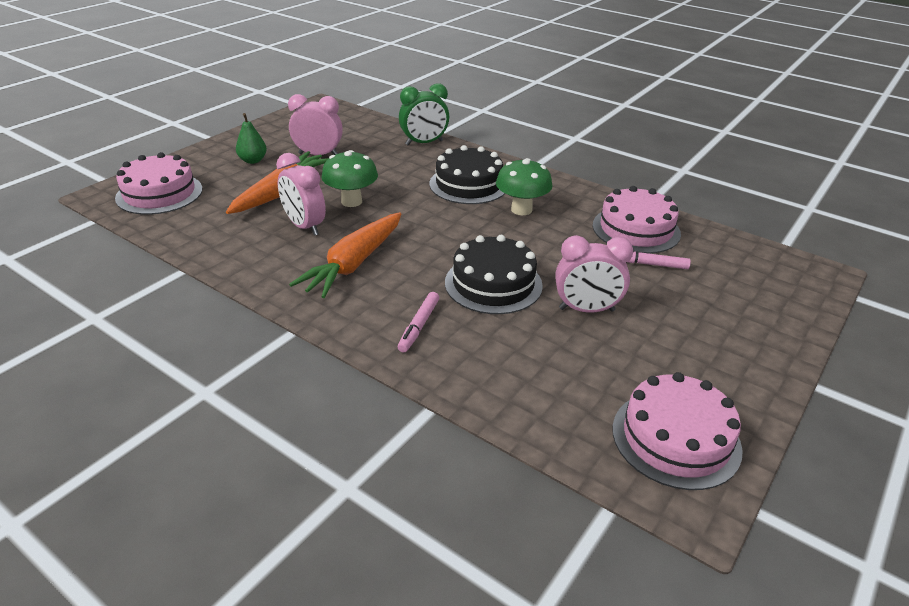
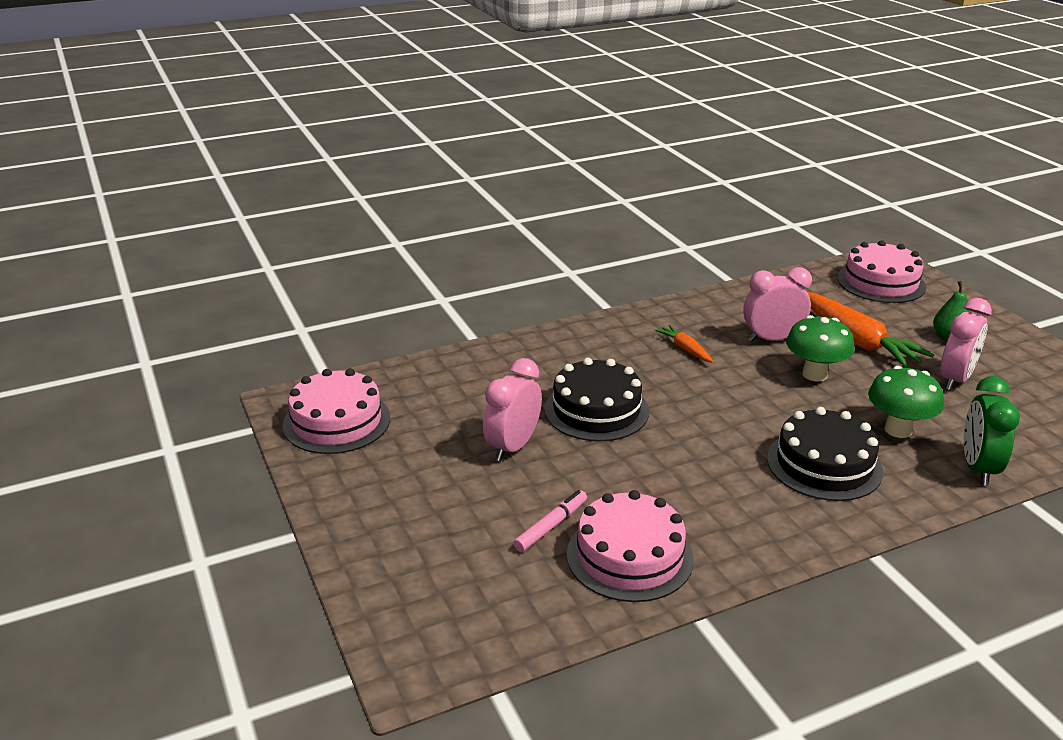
camera: 120 degrees right, 5 degrees down
orange carrot [289,212,401,298] -> orange carrot [655,325,714,363], size x0.48
pink marker [398,292,439,352] -> none
green mushroom [496,158,552,215] -> green mushroom moved to [868,366,944,438]

